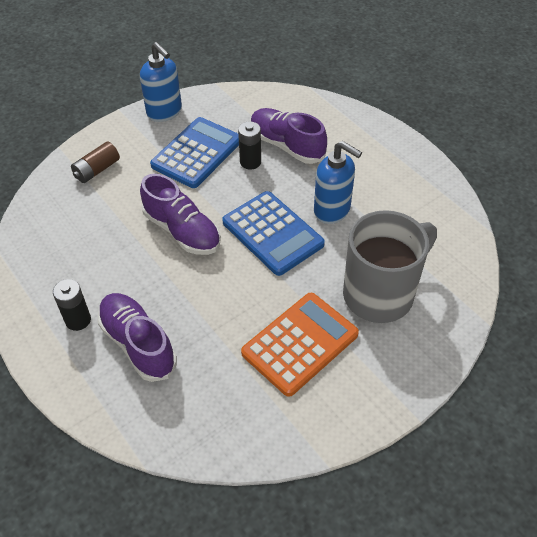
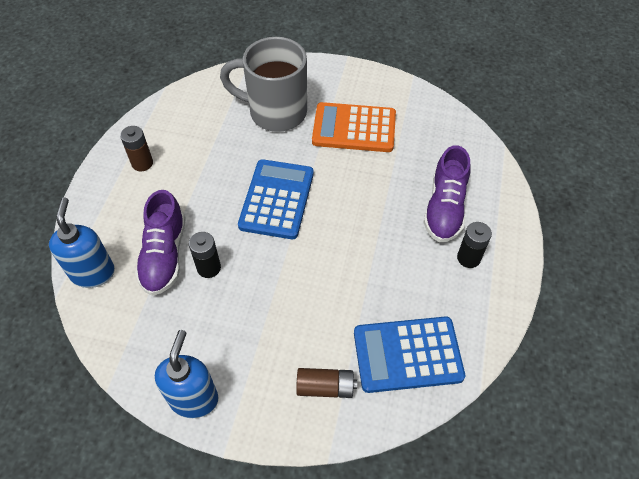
camera: 130 degrees left, 5 degrees up
purple shoe [140,174,221,255] -> none
blue calculator [150,117,239,188] -> blue calculator moved to [354,316,465,393]
blue soap dispenser [314,141,362,224] -> blue soap dispenser moved to [49,197,115,288]
none -> brown battery [120,126,153,171]

